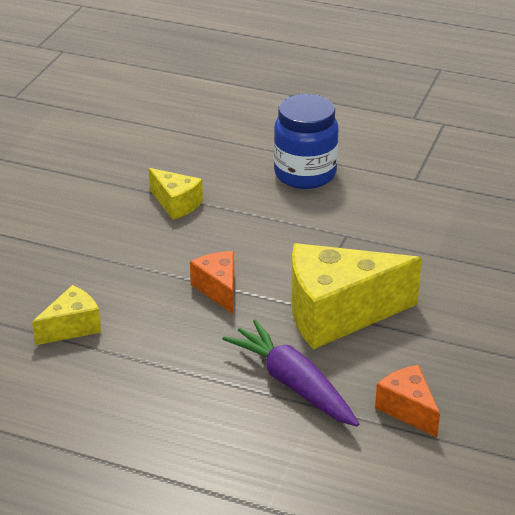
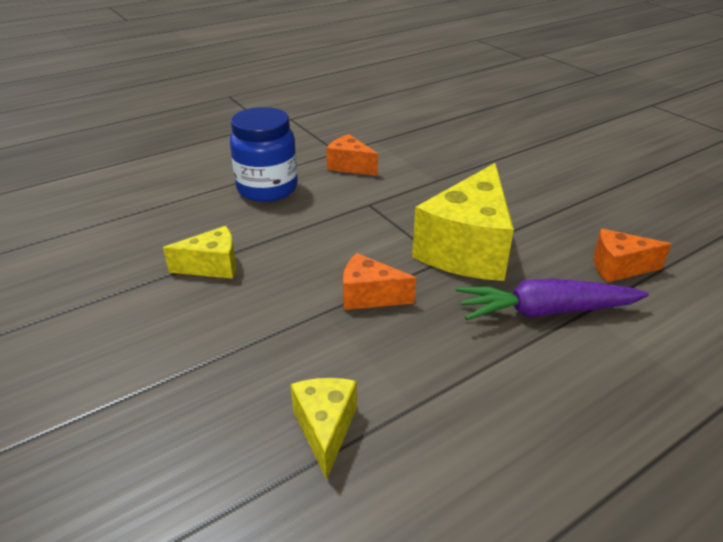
camera: 55 degrees left, 0 degrees up
none -> orange cheese [326,134,378,176]

